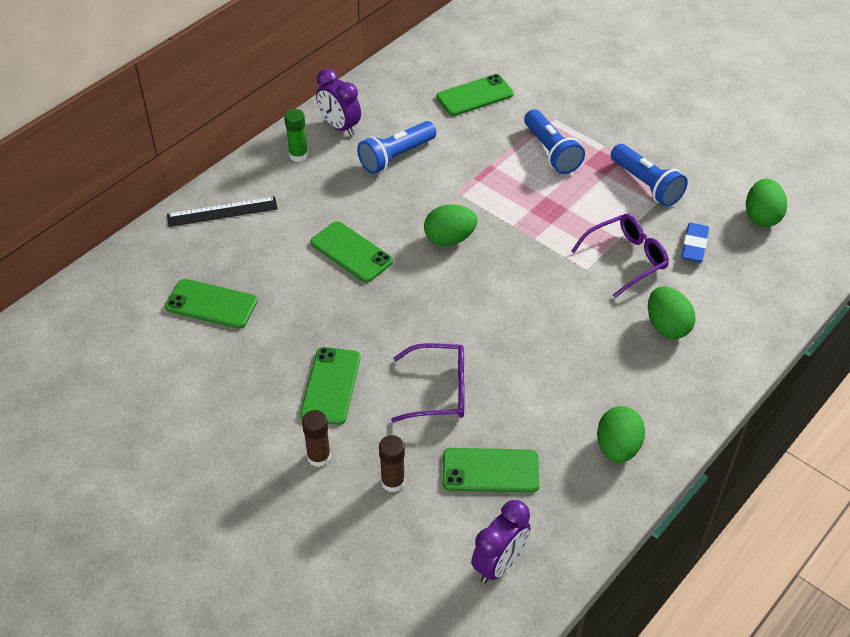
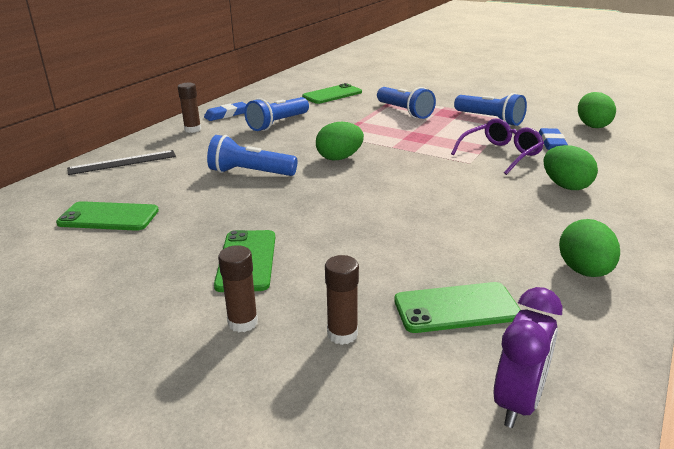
camera: 10 degrees left, 20 degrees down
green glue stick [284,109,308,162] -> brown glue stick [178,83,201,133]
green phone [310,221,393,282] -> blue flashlight [207,135,297,176]
purple clock [316,68,361,136] -> blue eraser [204,102,246,121]
purple glasses [391,343,465,422] -> none

